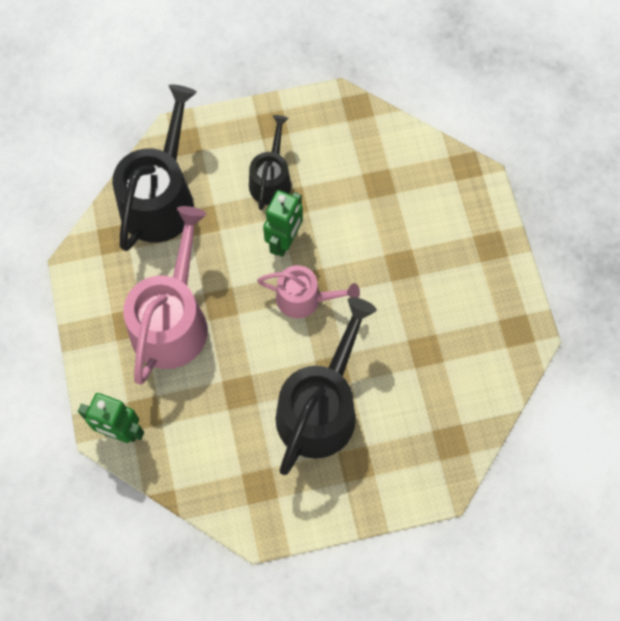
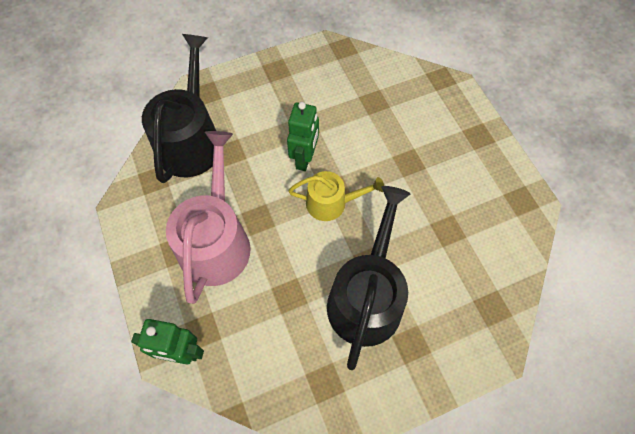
camera: 10 degrees left, 5 degrees down
black watering can [249,115,291,210] -> none
pink watering can [257,265,360,318] -> yellow watering can [288,171,384,221]

